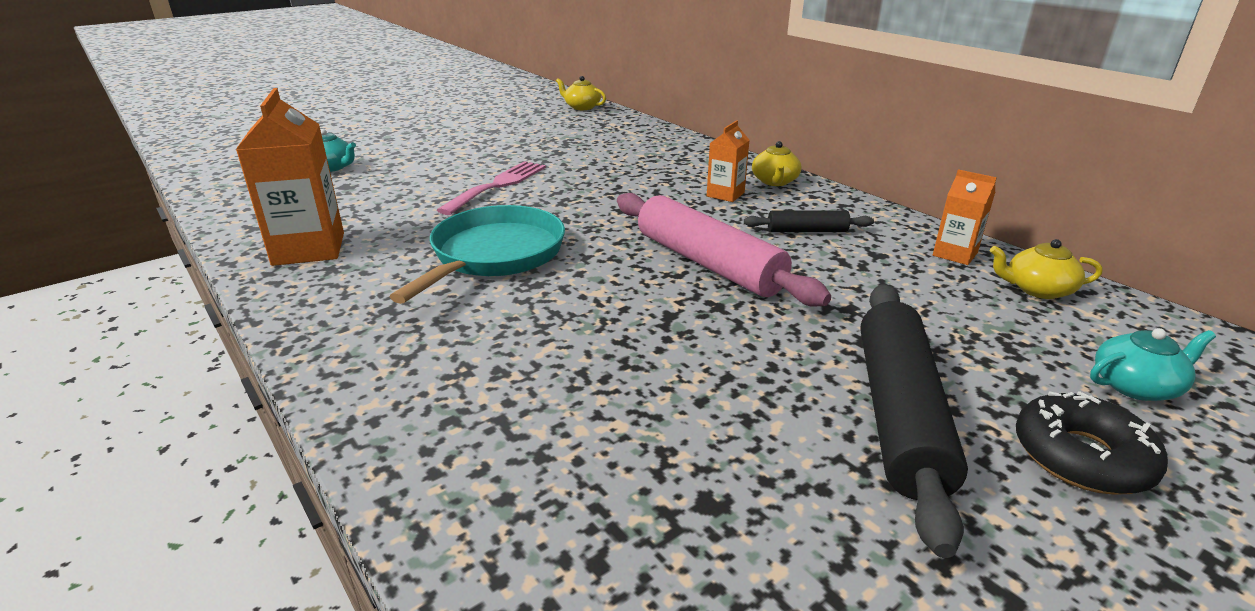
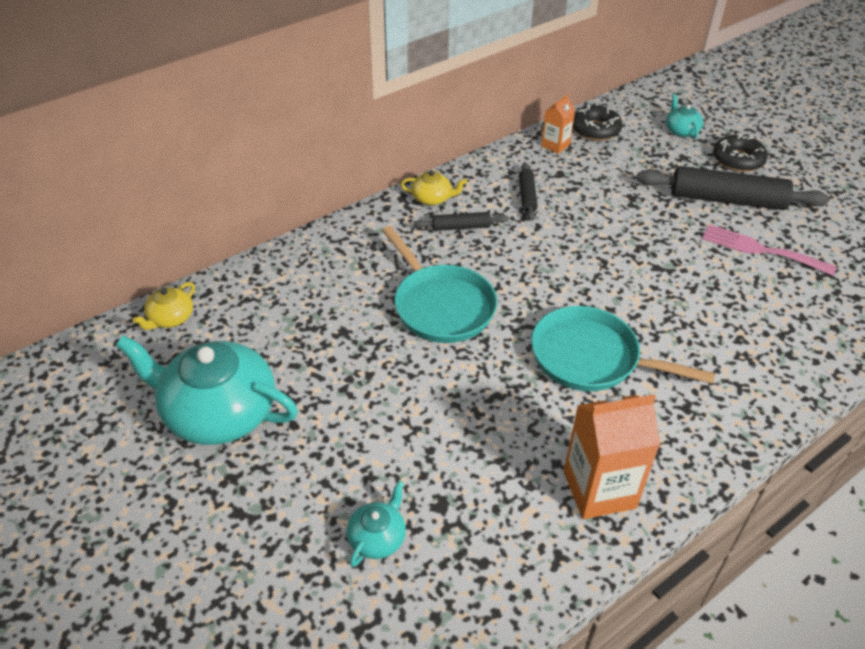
camera: 90 degrees left, 15 degrees up
pink fork [437,161,546,215] -> pink fork moved to [702,224,837,276]
pink rolling pin [617,193,831,307] -> none
orange carton [707,120,749,202] -> black rolling pin [414,212,509,231]
yellow teapot [990,239,1103,299] -> black donut [573,105,622,141]
none -> turquoise teapot [116,335,298,445]
none -> turquoise pan [382,226,497,343]

